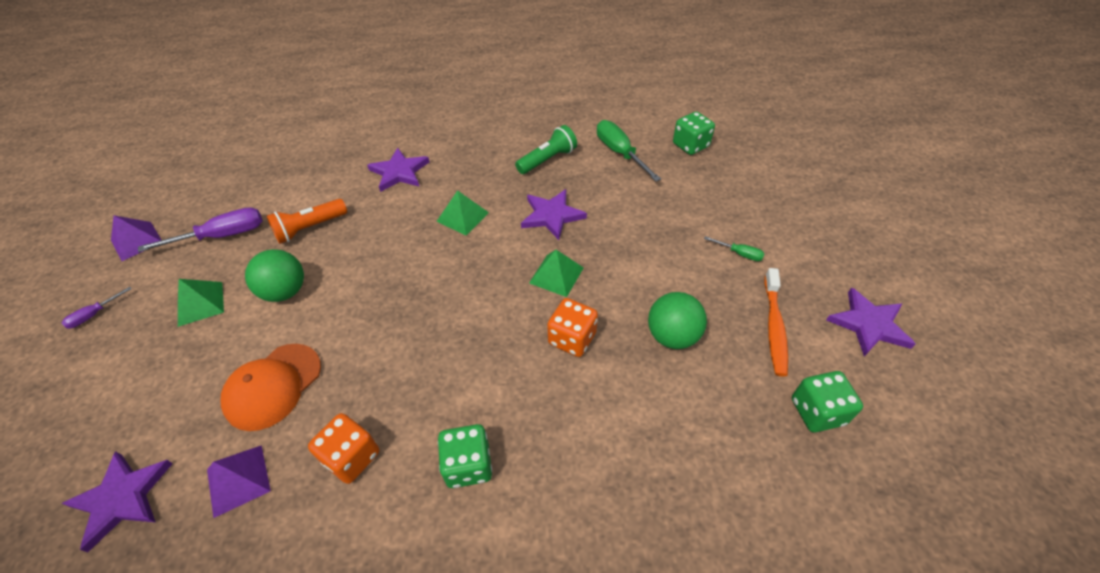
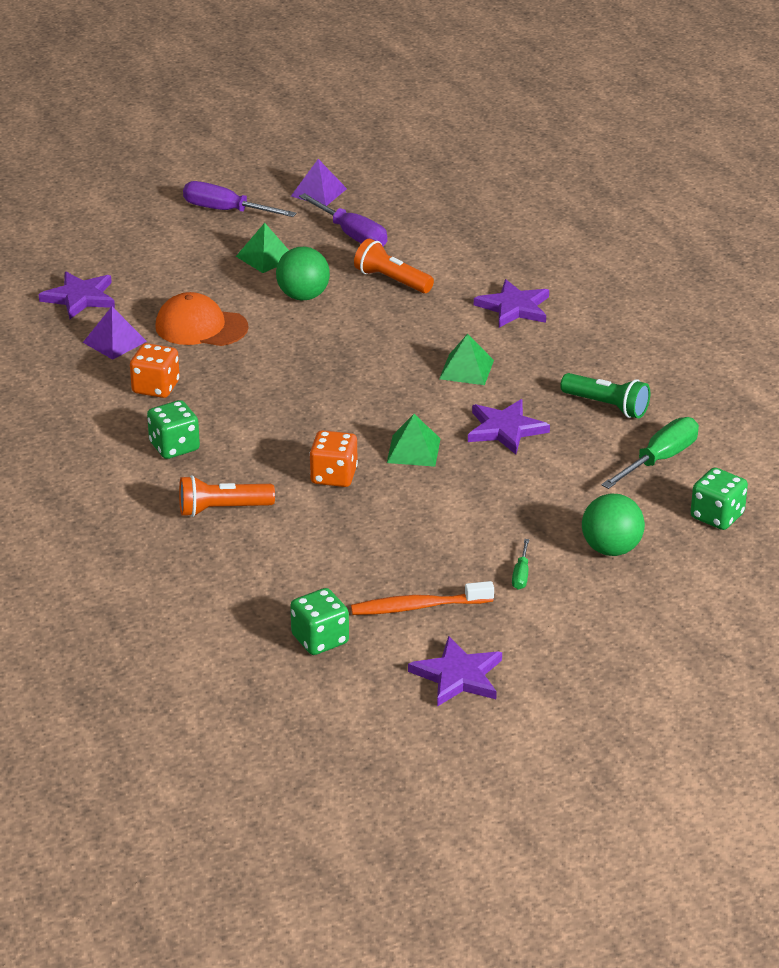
camera: 70 degrees right, 15 degrees down
purple screwdriver [62,287,131,329] -> purple screwdriver [183,181,297,217], size x1.98
green ball [648,292,707,349] -> green ball moved to [582,493,645,556]
none -> orange flashlight [179,475,275,517]

